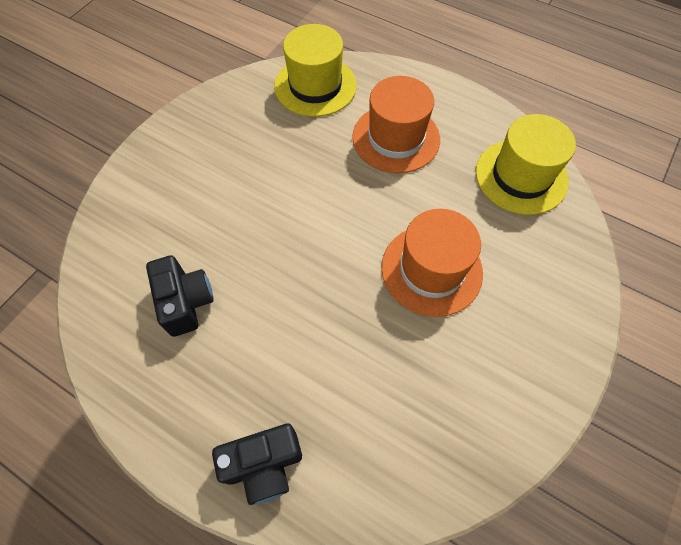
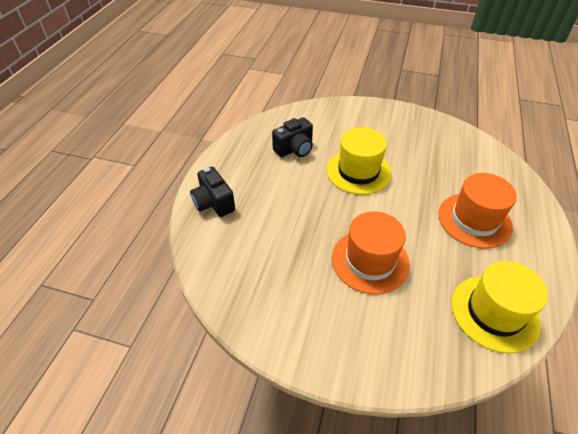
camera: 75 degrees right, 15 degrees down
yellow hat [274,24,357,117] -> yellow hat moved to [327,127,391,195]

